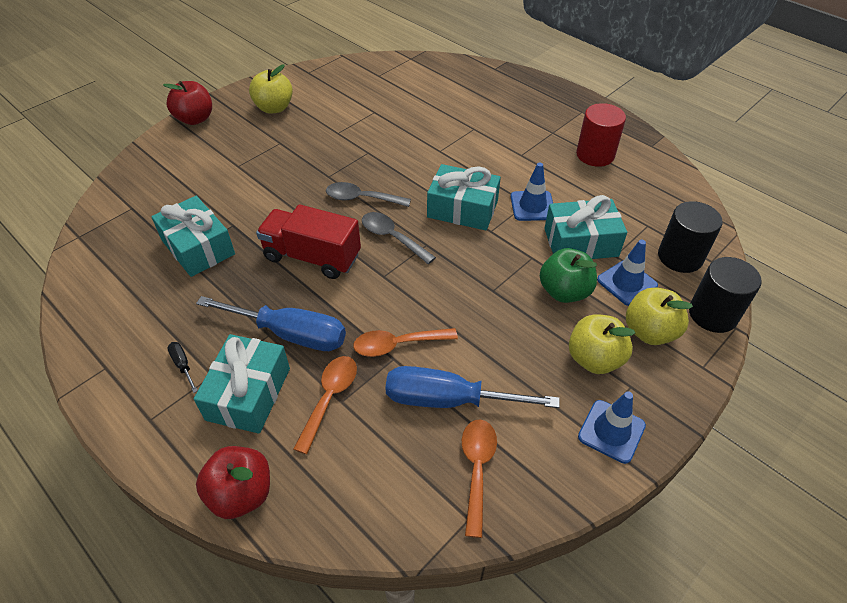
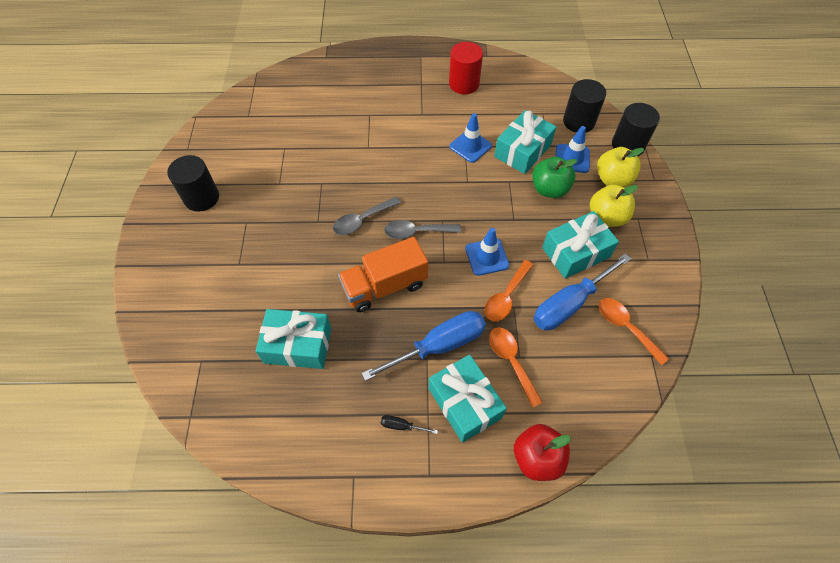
camera: 45 degrees left, 10 degrees up
red apple [163,81,212,125] -> none
yellow apple [249,65,293,114] -> black cylinder [167,155,219,212]
red truck [256,204,361,279] -> orange truck [338,237,428,312]
turquoise gift [427,164,501,231] -> turquoise gift moved to [542,211,619,279]
blue traffic cone [578,392,646,464] -> blue traffic cone moved to [465,228,509,276]

